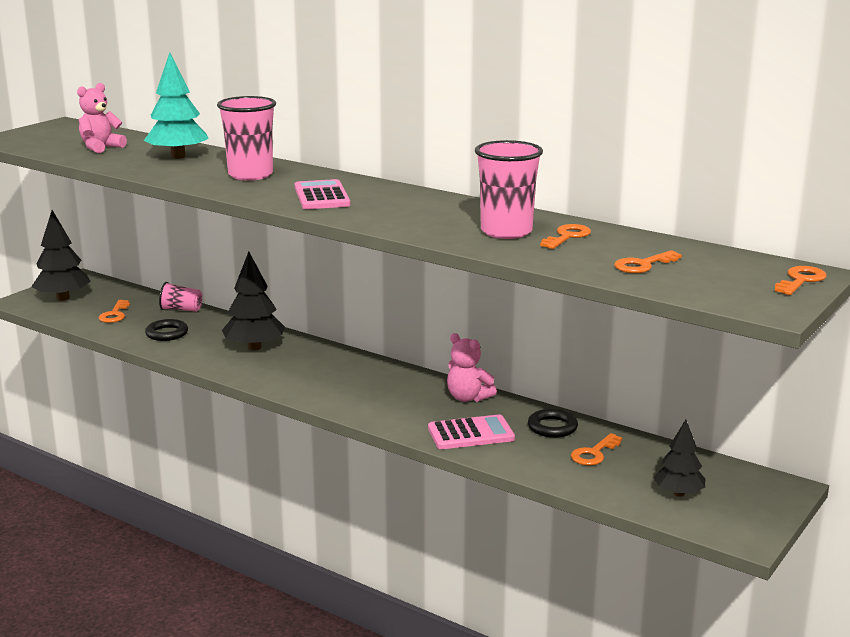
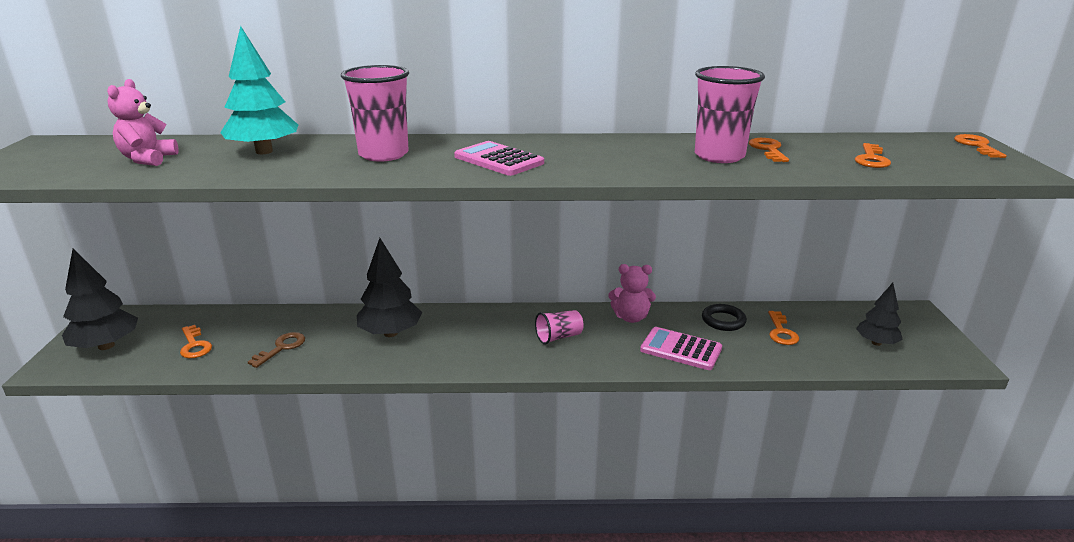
camera: 35 degrees left, 5 degrees up
black ring [145,319,188,341] -> brown key [248,332,305,368]
pink cup [159,282,202,312] -> pink cup moved to [535,310,584,345]
pink calculator [428,414,515,449] -> pink calculator turned 105 degrees counterclockwise [640,327,722,370]

